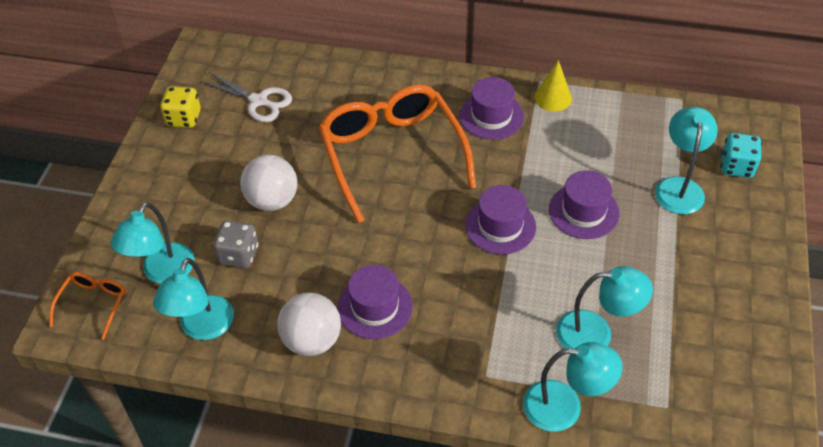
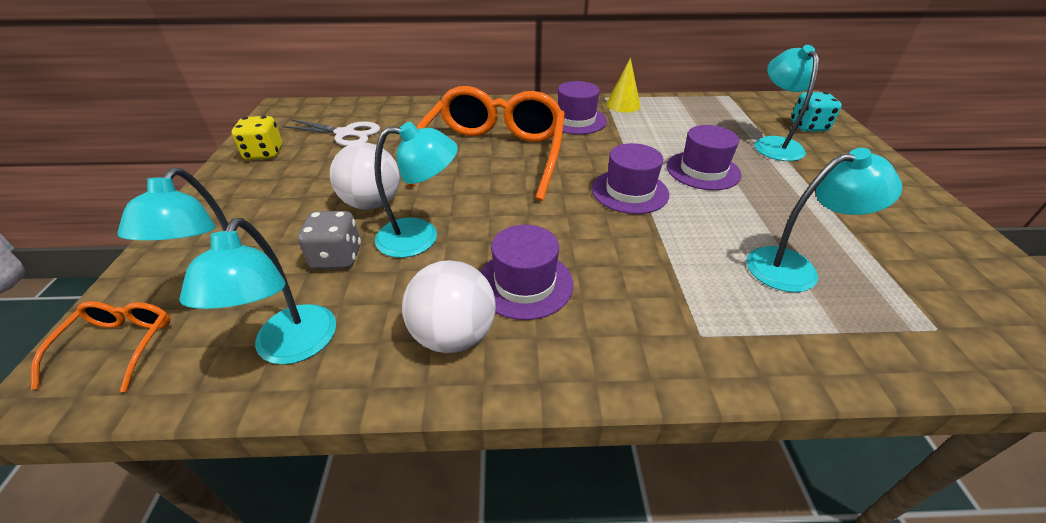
camera: 15 degrees left, 10 degrees down
orange glasses [319,85,476,223] -> orange glasses turned 45 degrees clockwise [407,86,565,201]
turquoise lamp [523,342,623,432] -> turquoise lamp moved to [374,122,458,258]

